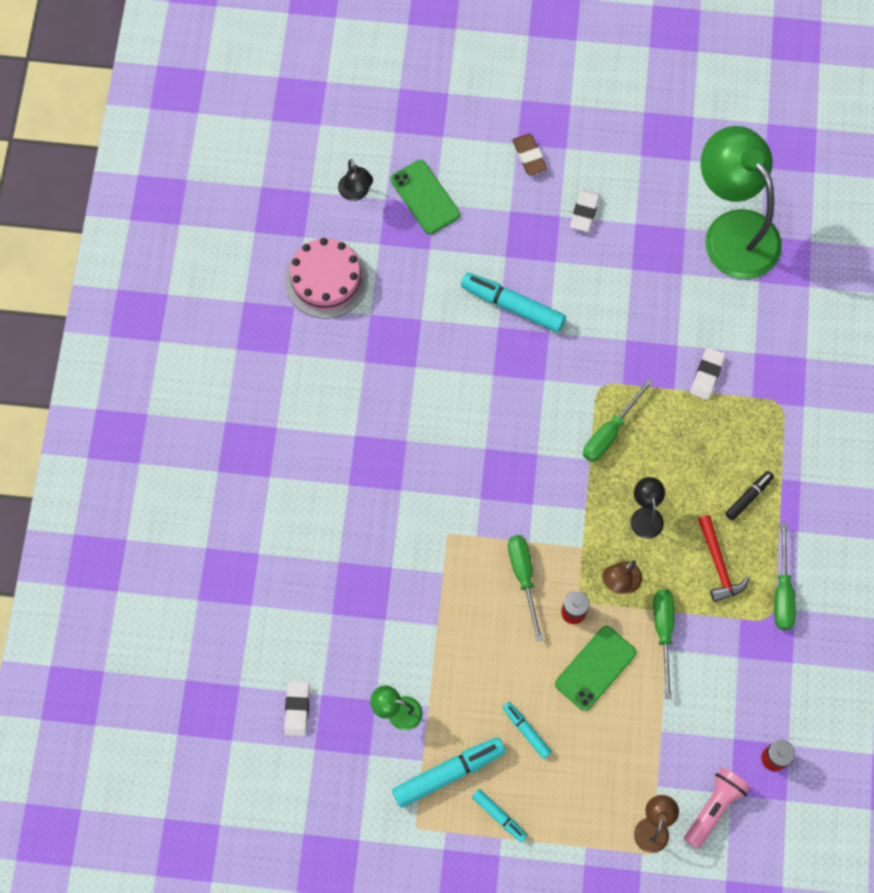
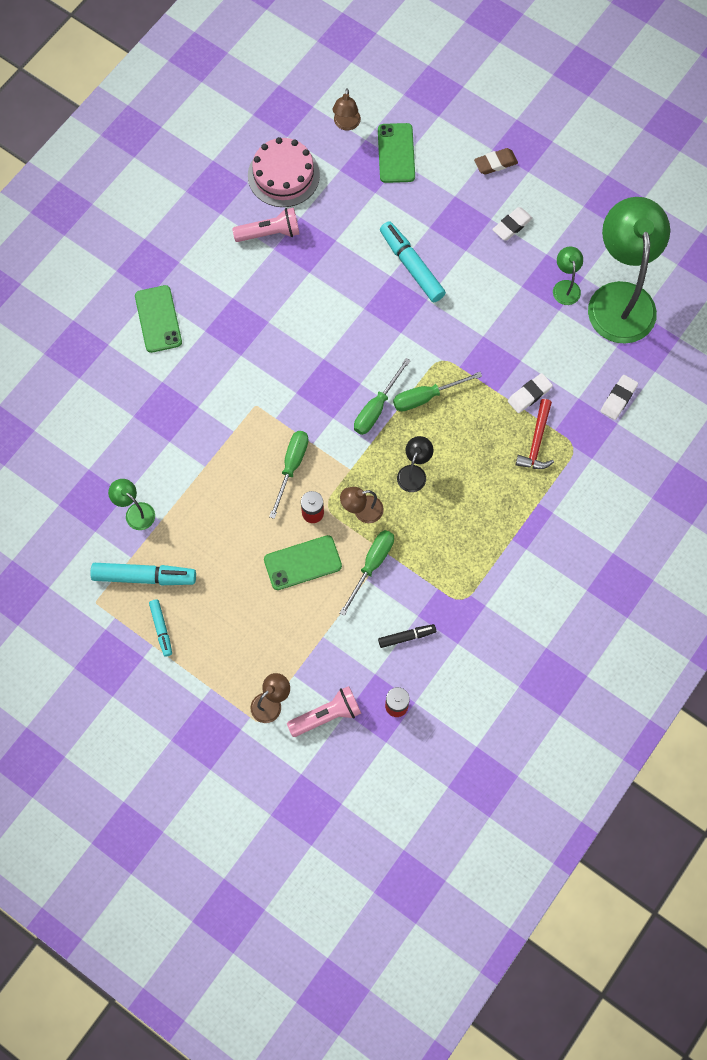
camera: 30 degrees right, 0 degrees up
white eraser [284,681,310,737] -> white eraser moved to [601,375,638,420]
black lamp [338,159,373,201] -> brown lamp [333,88,361,130]
turquoise marker [502,702,552,759] -> none
brown eraser [512,134,547,176] -> brown eraser turned 60 degrees clockwise [474,148,518,175]
red hammer [698,515,750,602] -> red hammer moved to [516,399,554,469]
black marker [725,471,774,521] -> black marker moved to [378,624,436,648]
green screwdriver [774,523,796,630] -> green screwdriver moved to [354,358,411,435]
none -> green phone [135,285,182,353]
none -> pink flashlight [232,207,299,242]
none -> green lamp [553,247,583,305]

